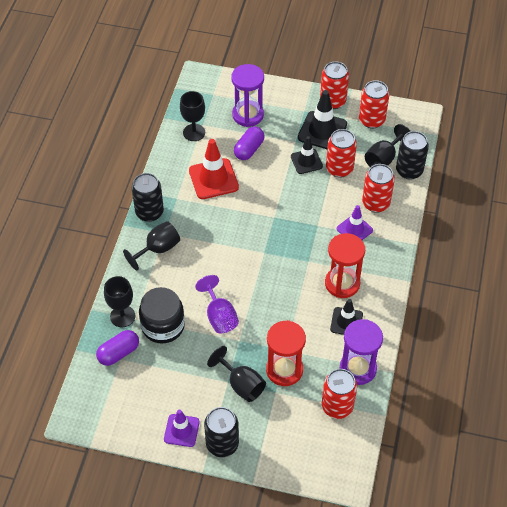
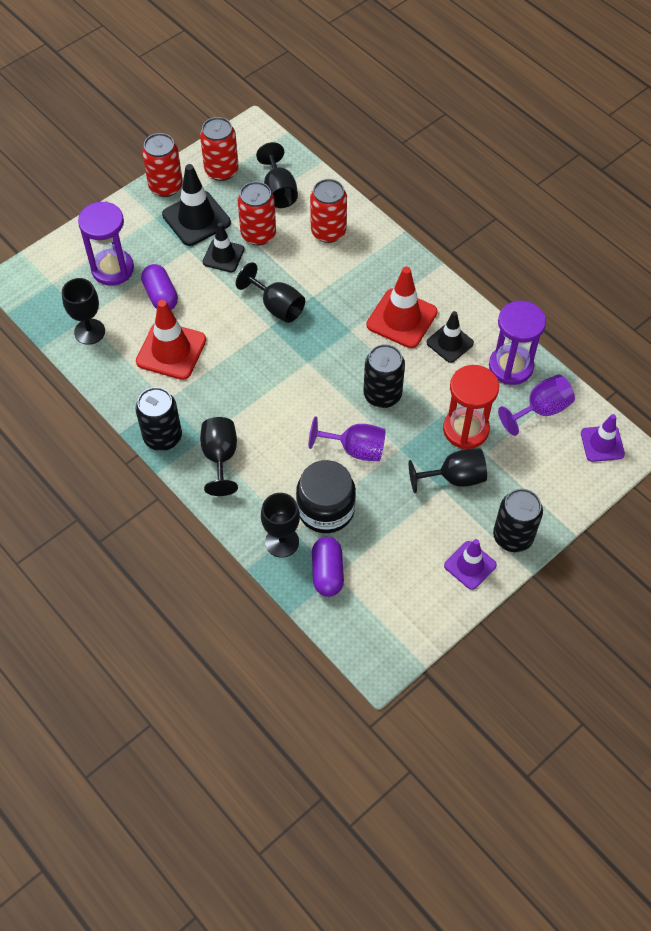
camera: 55 degrees left, 5 degrees up
red can [322,369,357,419] -> purple goblet [498,375,575,436]
red hourglass [325,233,365,298] -> red traffic cone [366,267,438,348]
purple traffic cone [337,205,373,240] -> purple traffic cone moved to [581,414,625,462]
black can [396,131,429,180] -> black can moved to [364,344,405,408]
none -> black goblet [236,262,305,323]

